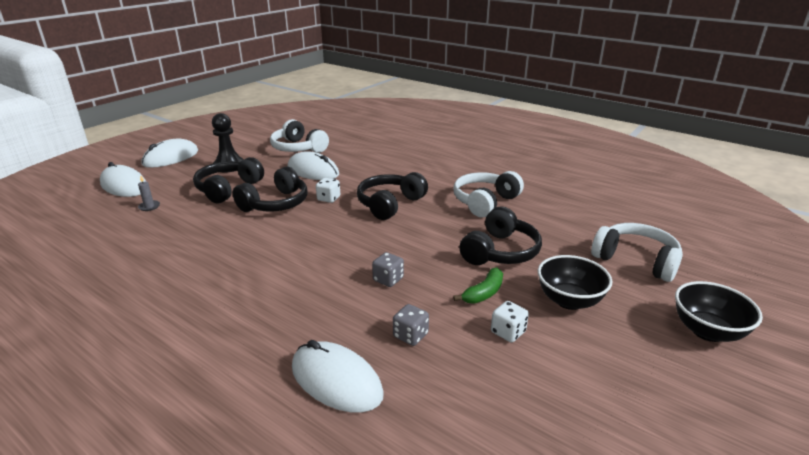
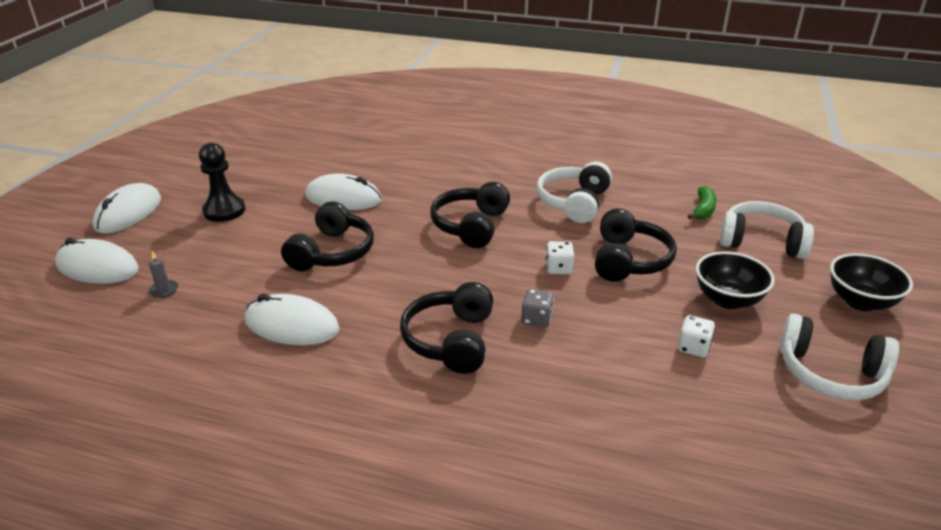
camera: 20 degrees left, 5 degrees up
black headphones [193,157,264,203] -> black headphones moved to [400,282,493,374]
white headphones [270,119,329,153] -> white headphones moved to [779,314,899,400]
white mouse [292,340,384,413] -> white mouse moved to [245,294,340,345]
white dice [316,178,340,203] -> white dice moved to [546,241,574,274]
grey dice [393,304,429,346] -> none
green banana [453,268,503,304] -> green banana moved to [688,186,717,219]

